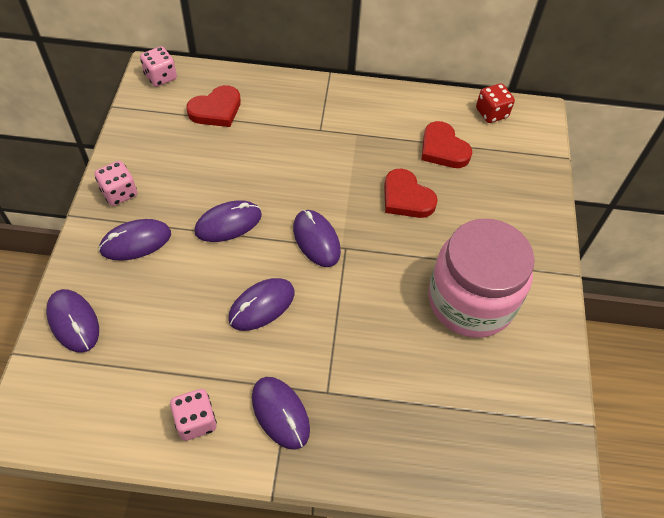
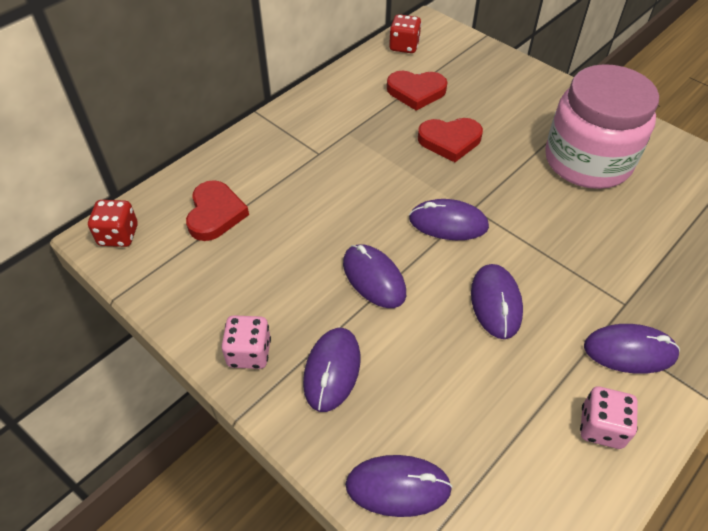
camera: 50 degrees left, 5 degrees down
pink dice [140,46,177,87] -> red dice [88,200,138,247]
purple mouse [194,200,262,242] -> purple mouse turned 45 degrees counterclockwise [343,244,406,308]

